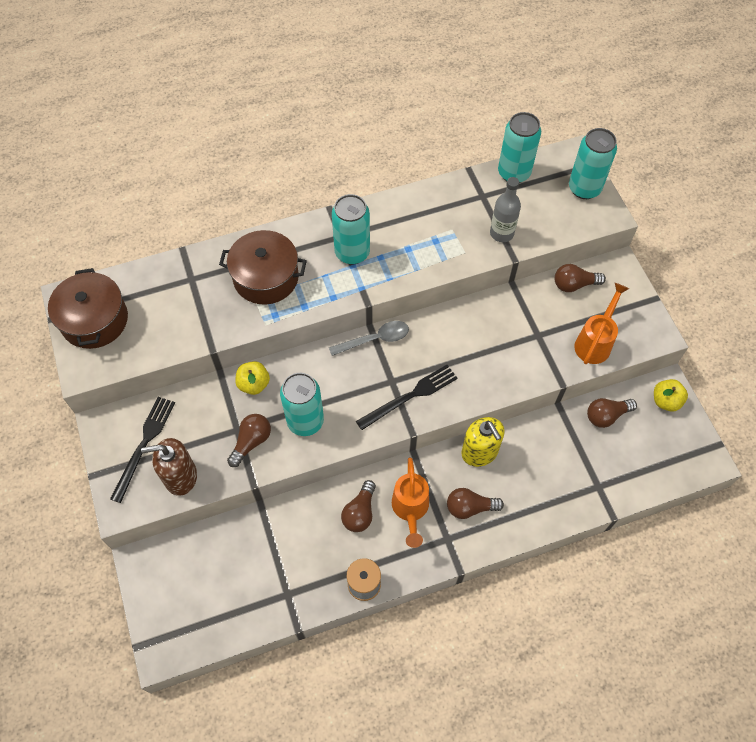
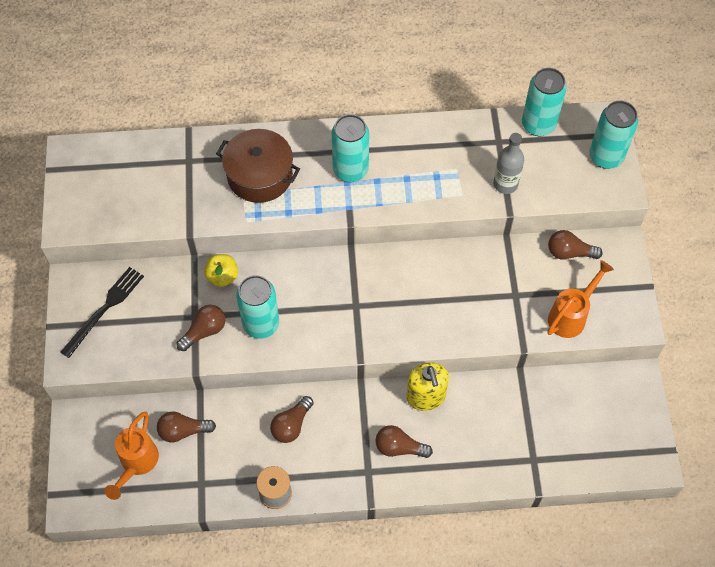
camera: 15 degrees right, 0 degrees up
brown pot [48,268,128,349] -> none
brown soap dispenser [141,438,197,496] -> none
grey spoon [329,321,409,356] -> none
black fork [356,365,458,430] -> none
orange watering can [392,457,429,548] -> orange watering can moved to [104,412,159,500]
brown light bulb [587,398,637,428] -> brown light bulb moved to [157,411,216,442]
yellow apple [654,379,688,411] -> none

